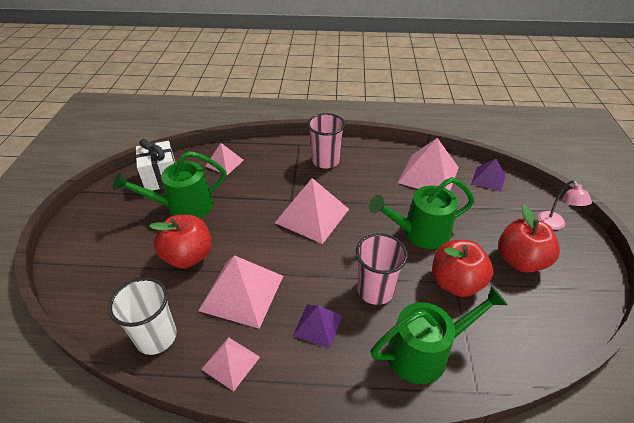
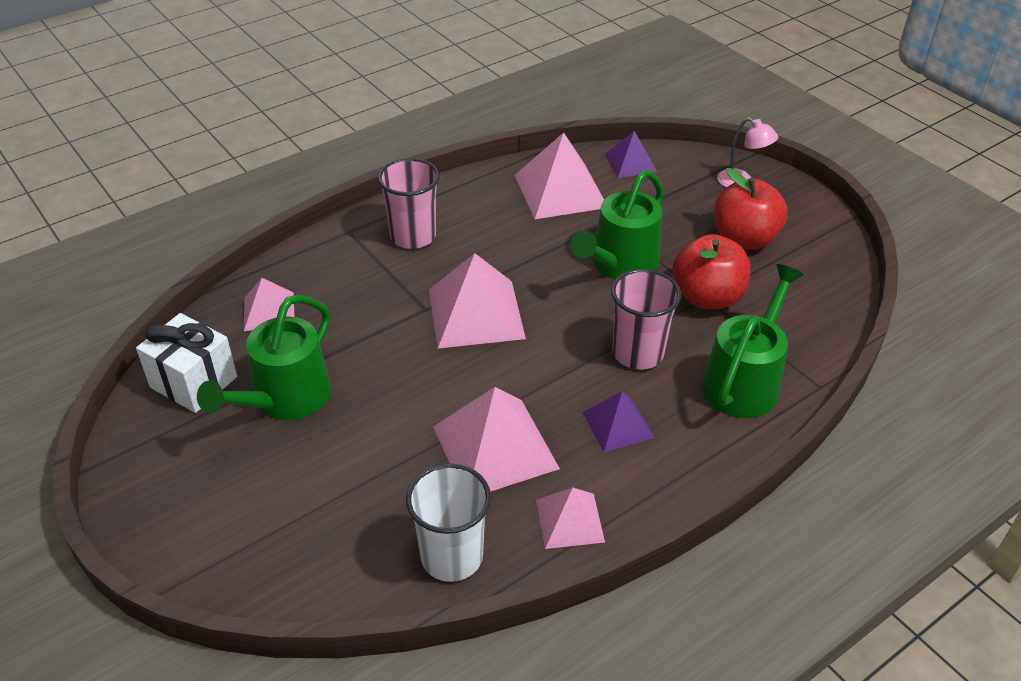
camera: 40 degrees left, 0 degrees up
red apple [149,214,212,268] -> none

